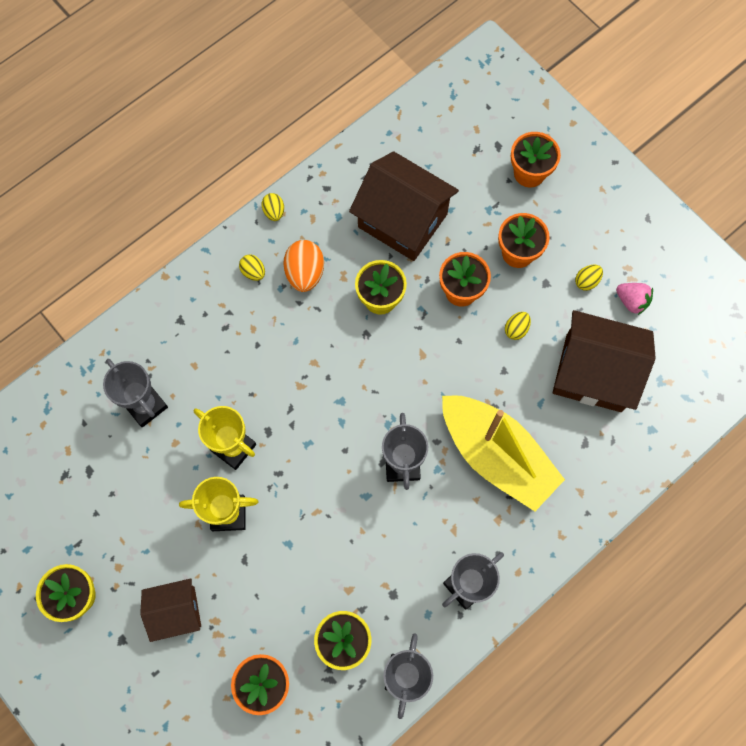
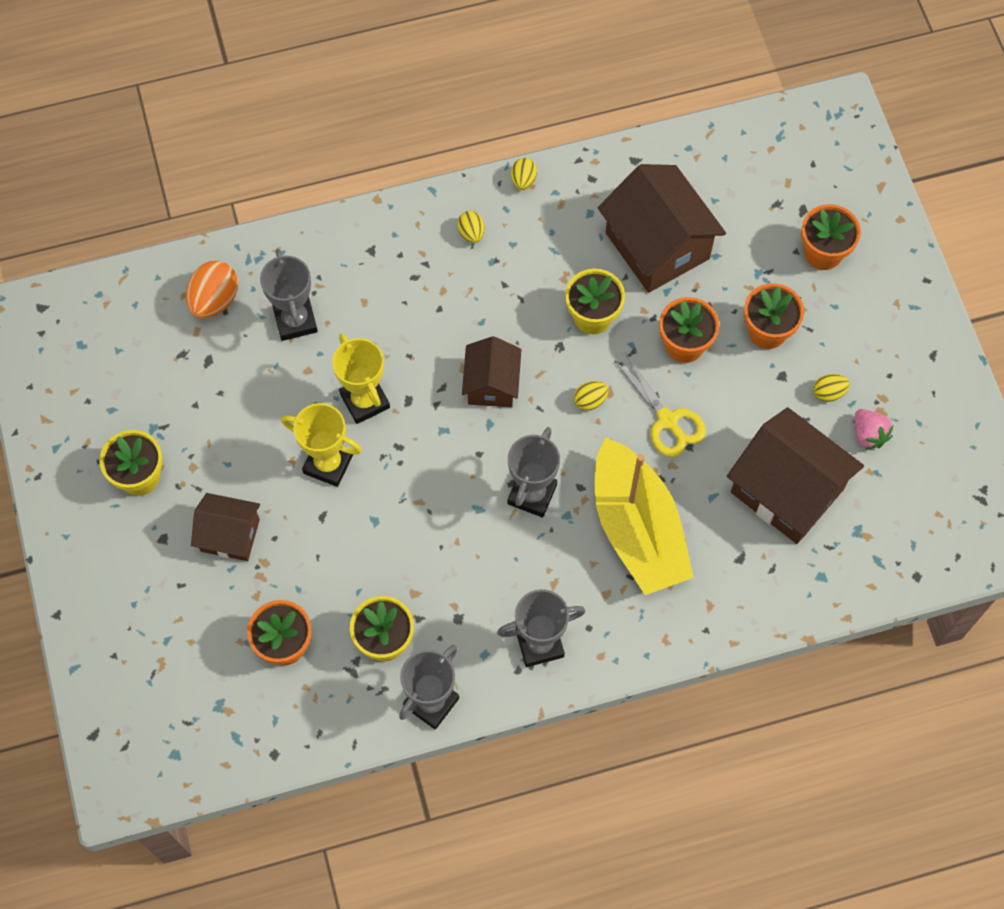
camera: 25 degrees right, 5 degrees down
orange egg [283,240,324,292] -> orange egg moved to [186,261,238,318]
yellow egg [505,312,531,340] -> yellow egg moved to [574,381,608,411]
none -> brown house [462,336,522,407]
none -> yellow scissors [614,354,706,457]

